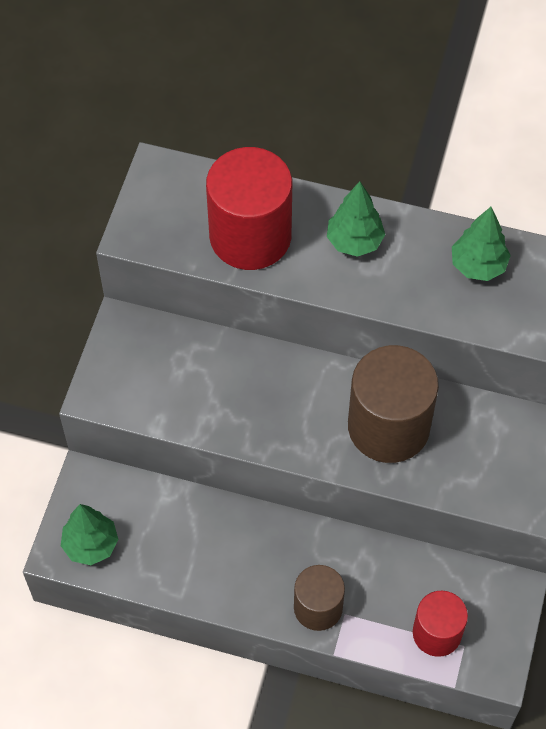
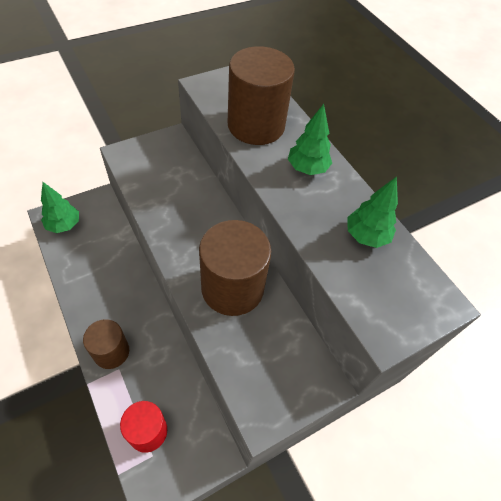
camera: 40 degrees right, 5 degrees down
red cylinder [206,147,292,270] -> brown cylinder [228,46,295,145]

